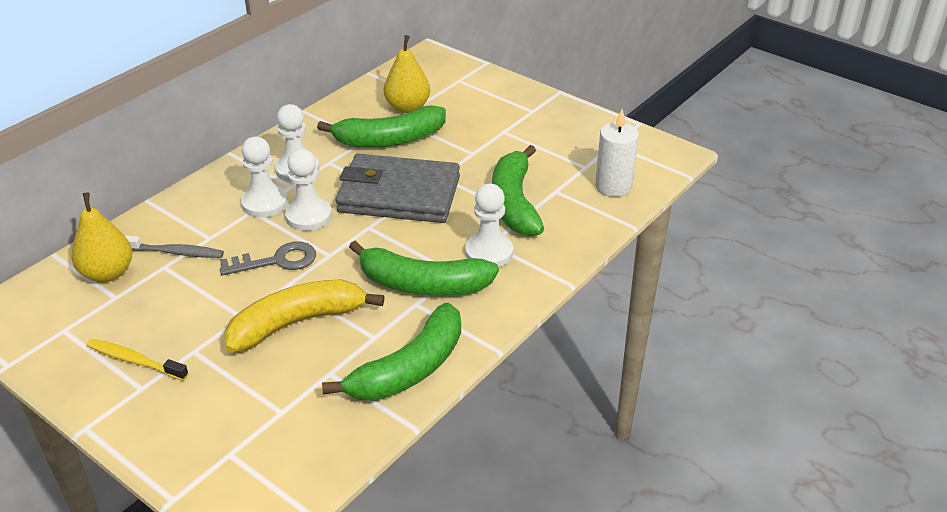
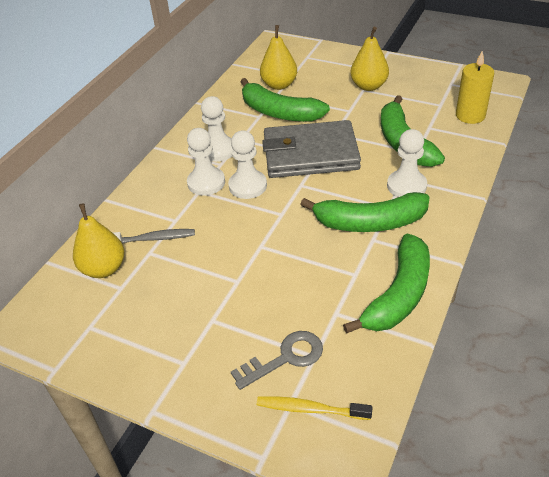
camera: 10 degrees left, 5 degrees up
yellow toothbrush [86,339,189,381] -> yellow toothbrush moved to [257,396,373,420]
grey key [220,242,316,276] -> grey key moved to [231,331,323,390]
yellow banana [224,280,384,353] -> none
green banana [317,105,446,148] -> green banana turned 60 degrees clockwise [241,78,330,122]
white candle [595,109,639,197] -> yellow candle [456,51,494,124]
none -> yellow pear [350,27,389,91]

